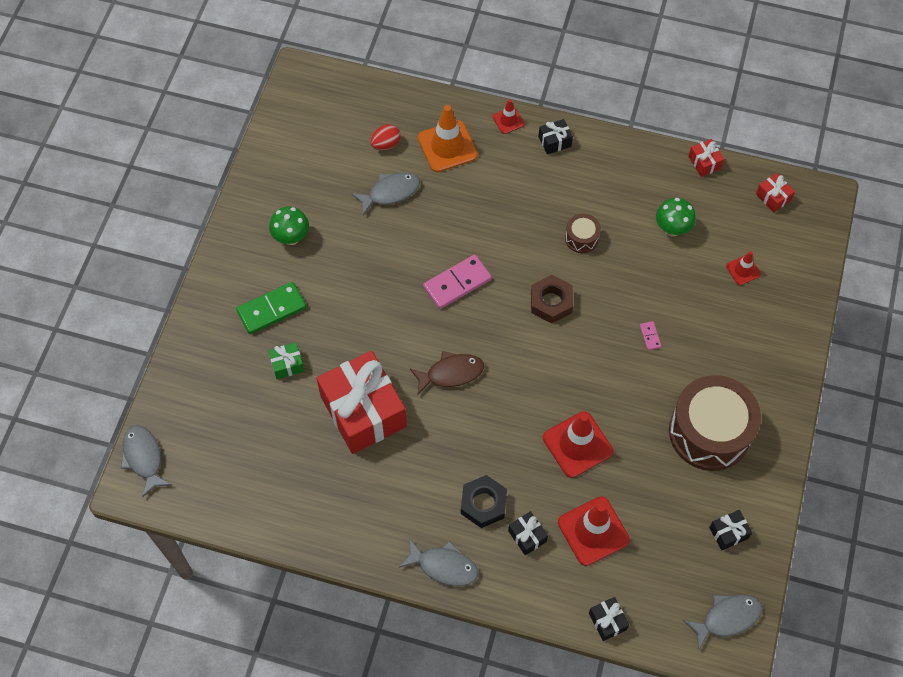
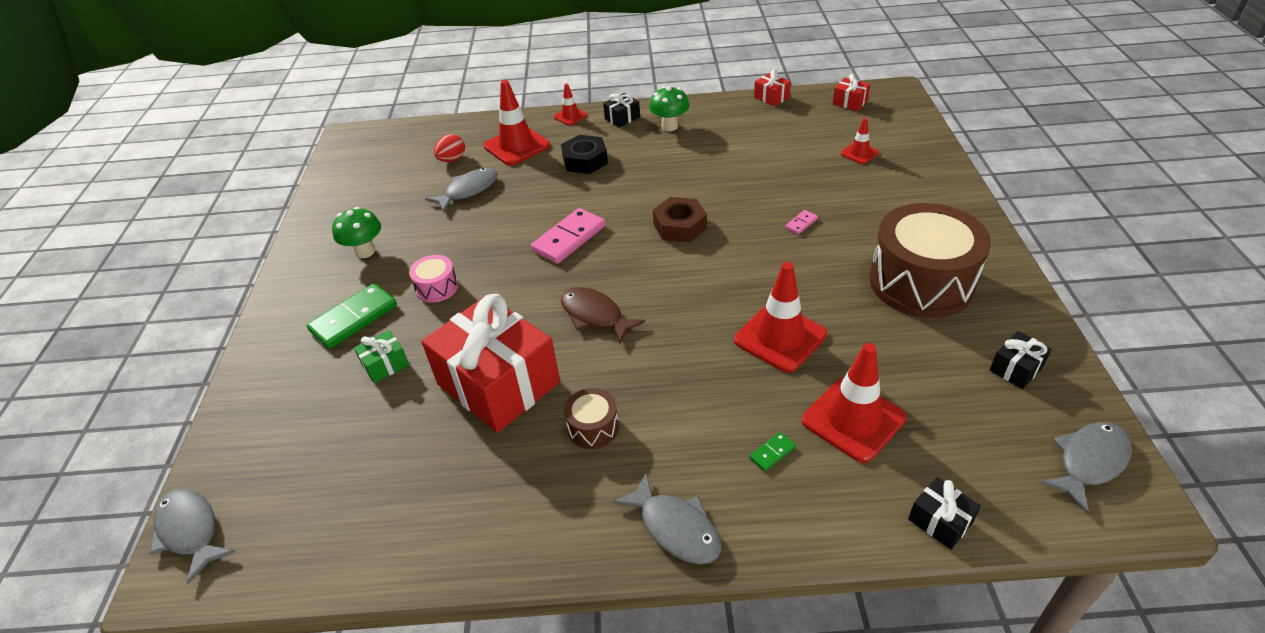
camera: 15 degrees left, 20 degrees down
grey fish [399,539,478,586] -> grey fish turned 45 degrees clockwise [613,473,721,564]
brown fish [410,351,484,396] -> brown fish turned 105 degrees counterclockwise [561,287,645,344]
orange traffic cone [418,105,478,172] -> red traffic cone [483,80,550,166]
black nut [461,475,507,528] -> black nut moved to [561,135,608,174]
black gift [508,511,548,555] -> green domino [749,432,796,471]
brown drum [565,214,601,253] -> brown drum moved to [564,388,619,449]
pink domino [640,321,661,350] -> pink domino turned 75 degrees clockwise [785,210,818,234]
green mushroom [656,198,696,236] -> green mushroom moved to [649,86,689,131]
none -> pink drum [409,255,458,303]

